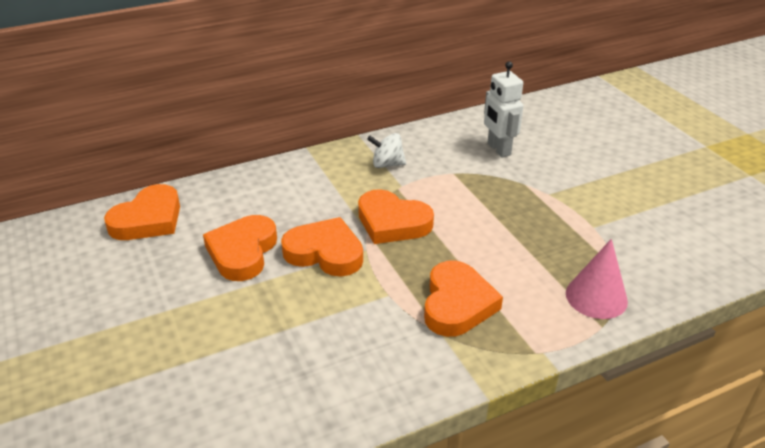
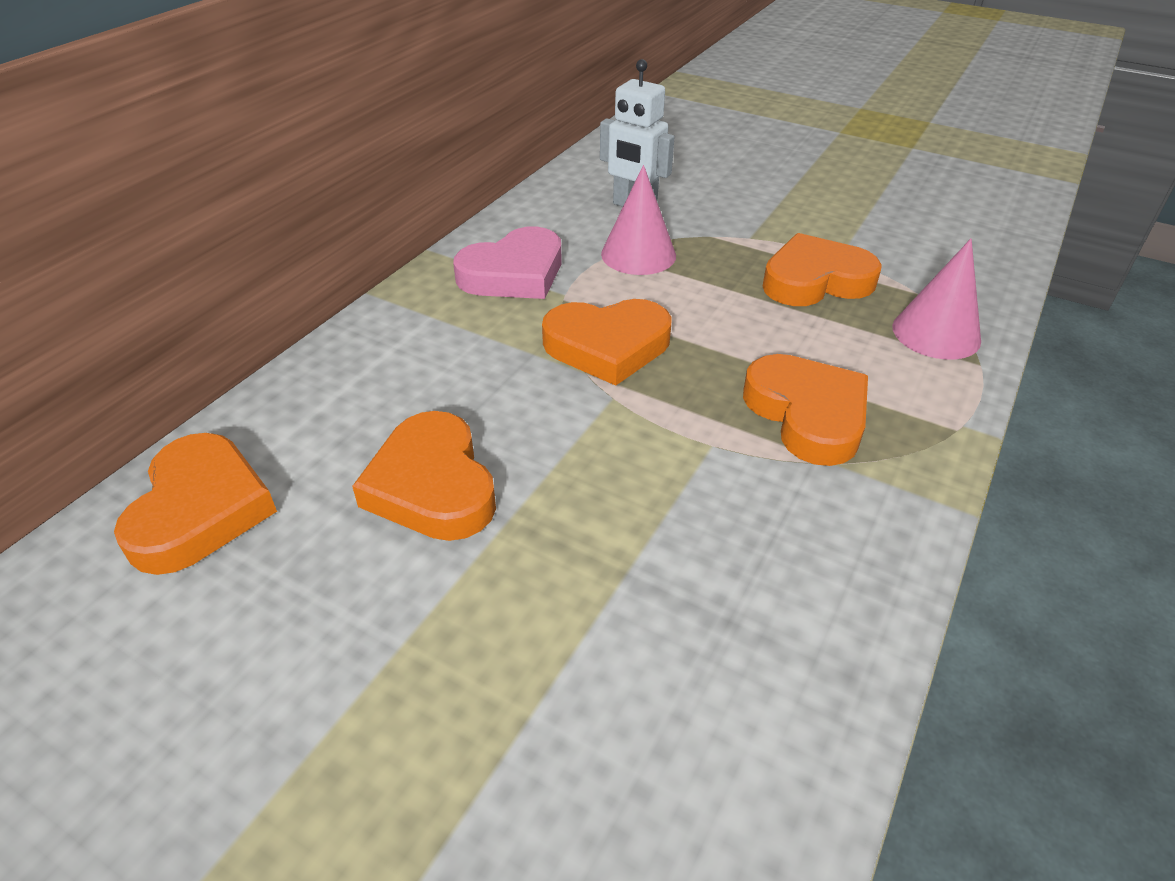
camera: 35 degrees left, 5 degrees up
orange heart [281,217,363,276] -> orange heart moved to [763,233,882,306]
white spinning top [367,133,406,168] -> pink heart [453,227,562,299]
none -> pink cone [601,165,676,275]

